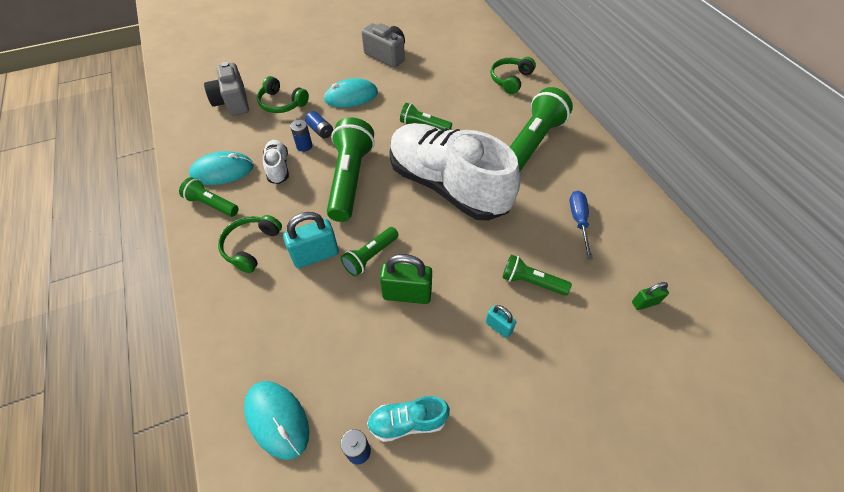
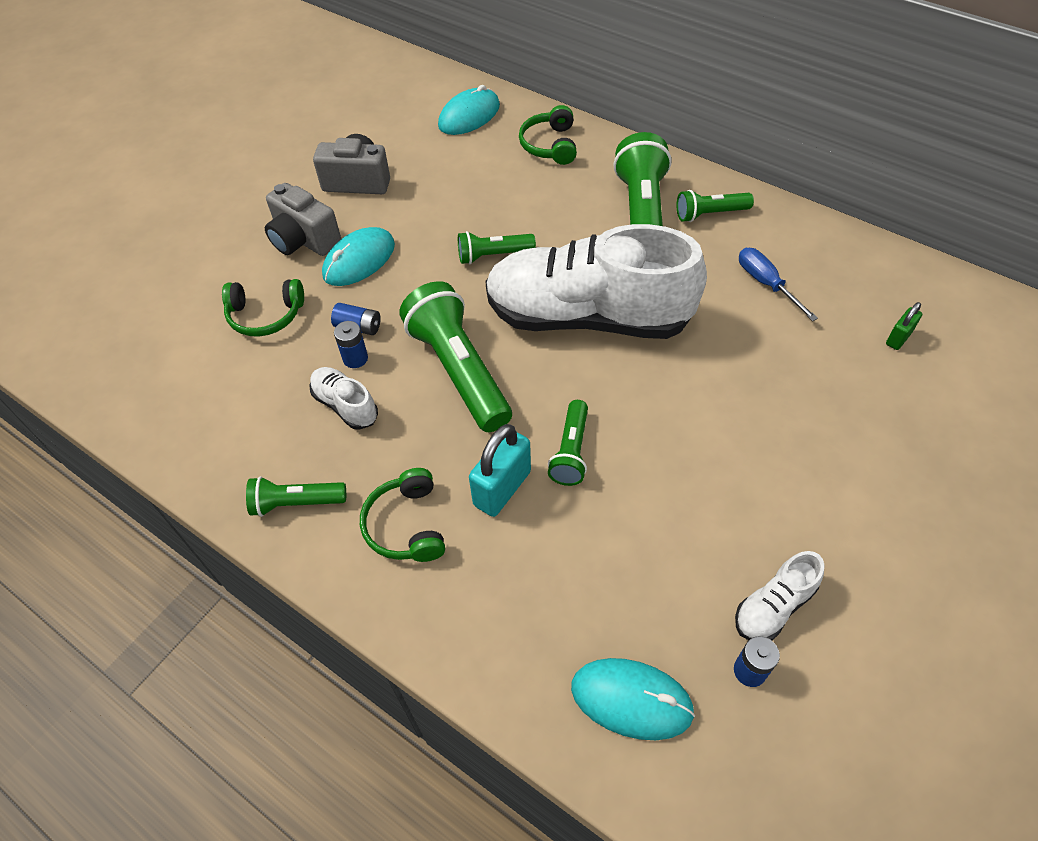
camera: 30 degrees left, 0 degrees up
turquoise mouse [189,151,254,185] -> turquoise mouse moved to [438,85,500,135]
grey camera [204,62,249,116] -> grey camera moved to [265,183,341,256]
turquoise shoe [367,396,450,442] -> white shoe [735,551,824,641]
green padlock [380,254,432,304] -> none
turquoise padlock [485,305,516,338] -> none
green flashlight [502,255,572,295] -> green flashlight moved to [676,190,754,222]

